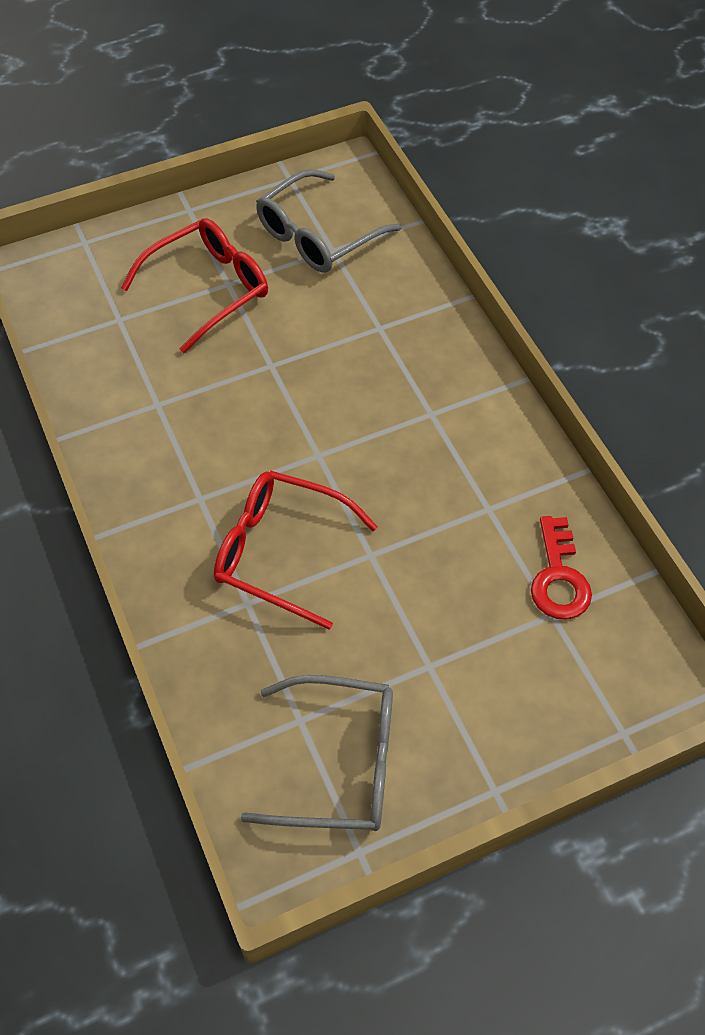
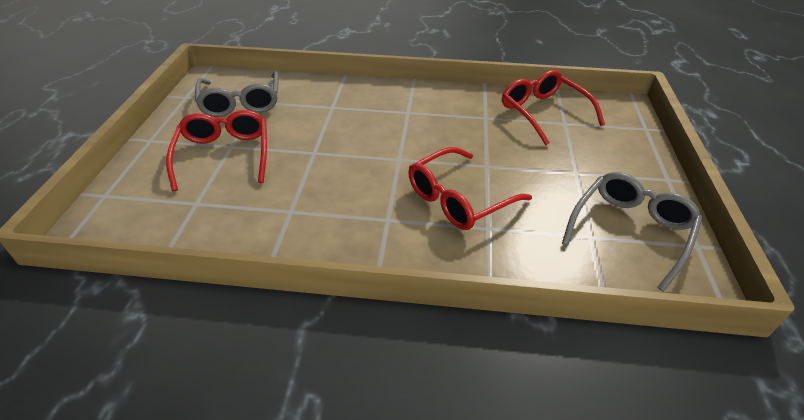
camera: 60 degrees left, 15 degrees down
red key [531,516,592,620] -> red glasses [502,70,605,145]

